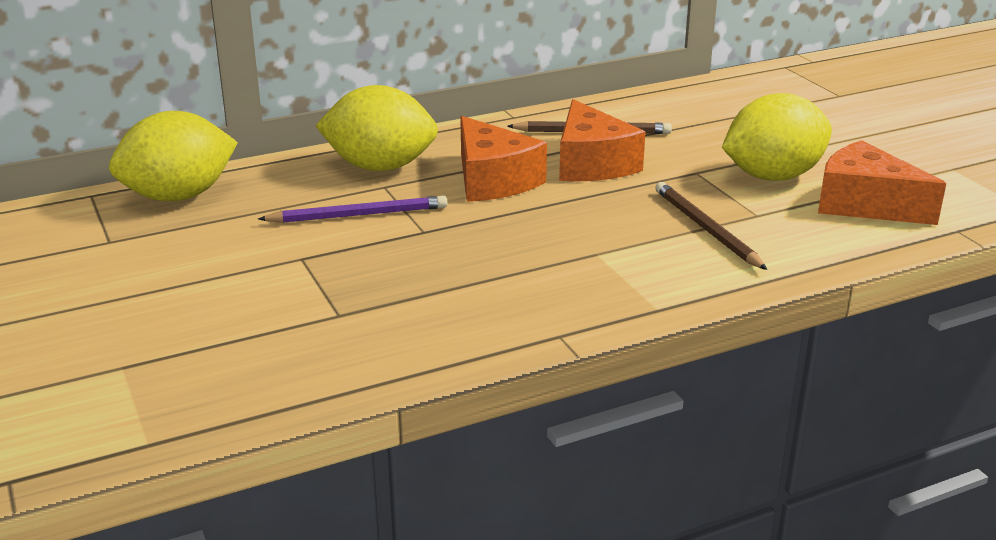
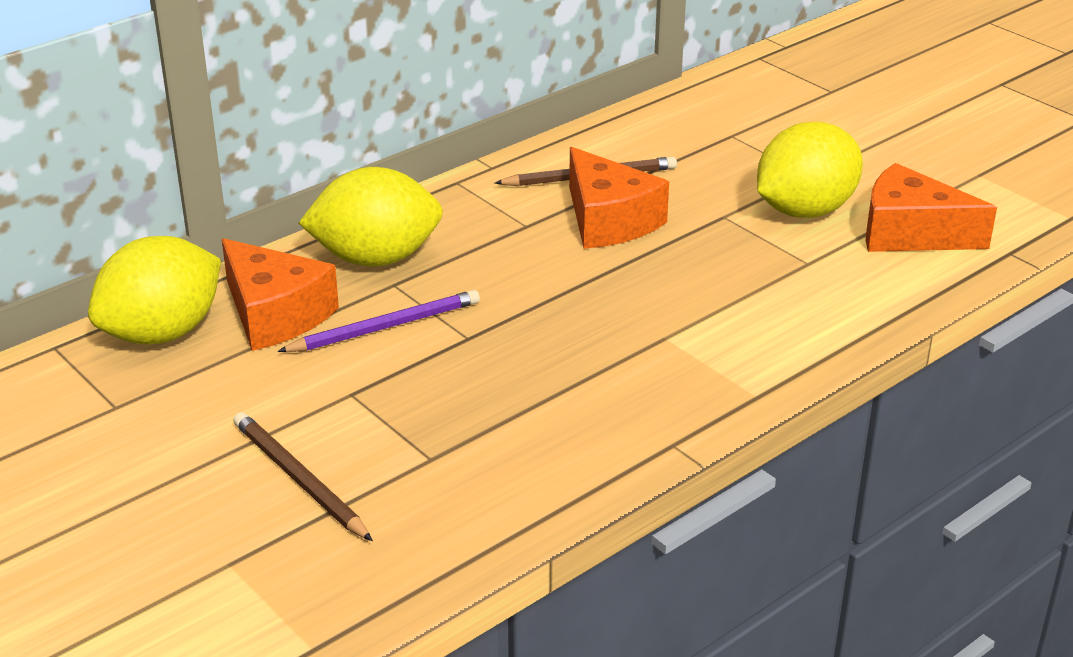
camera: 15 degrees left, 5 degrees up
orange cheese [460,116,547,202] -> orange cheese moved to [222,238,339,351]
brown pencil [655,182,767,270] -> brown pencil moved to [233,412,373,541]

